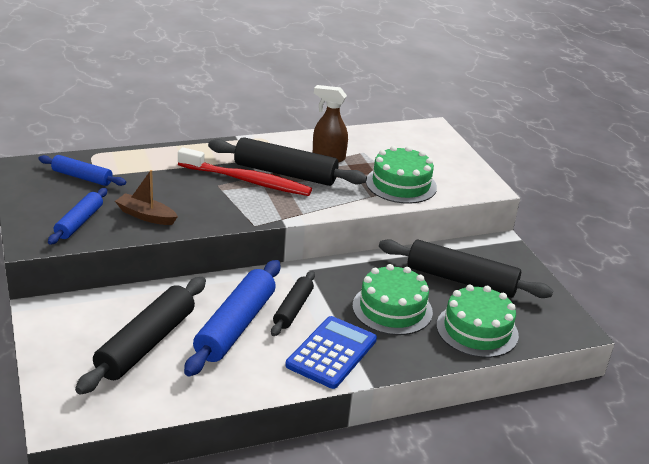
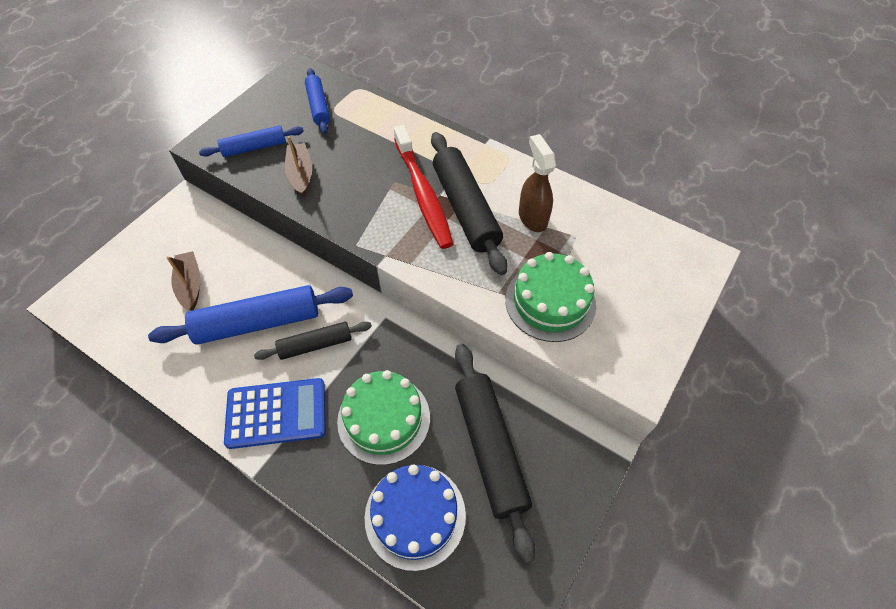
camera: 55 degrees right, 25 degrees up
black rolling pin [75,277,206,395] -> brown boat [166,251,200,311]
green cake [436,285,519,358] -> blue cake [365,464,466,571]

